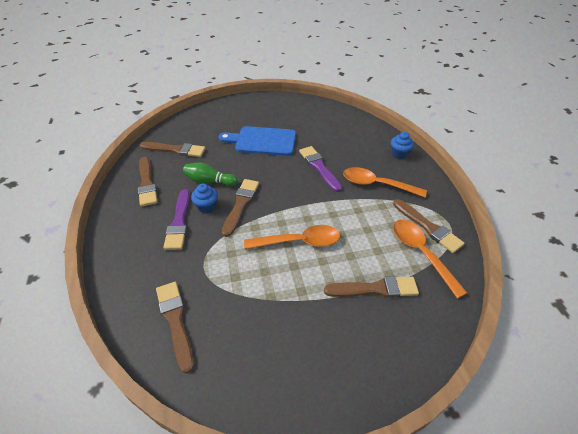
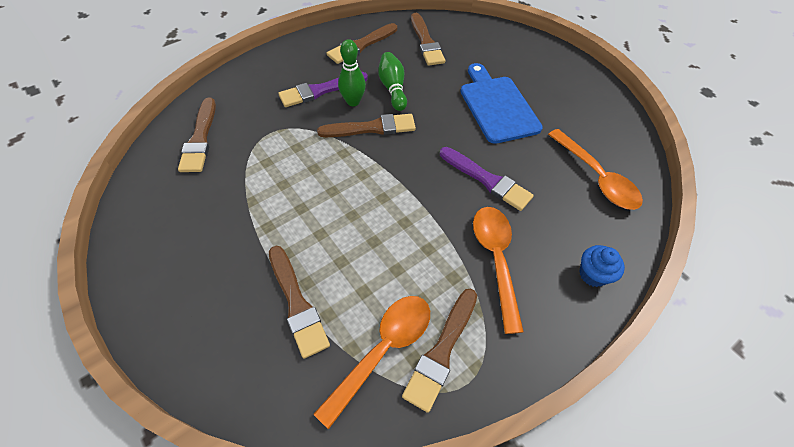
camera: 65 degrees right, 10 degrees up
brown brush [156,282,194,373] -> brown brush turned 135 degrees clockwise [178,98,216,172]
blue cupcake [191,184,218,213] -> green bowling pin [338,39,366,106]
orange spoon [244,225,340,249] -> orange spoon moved to [548,129,643,210]
purple brush [299,146,342,192] -> purple brush turned 90 degrees clockwise [440,147,534,211]

